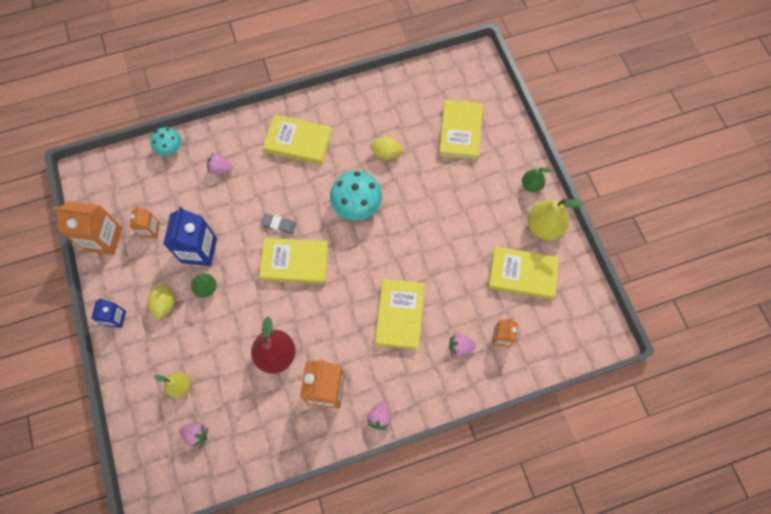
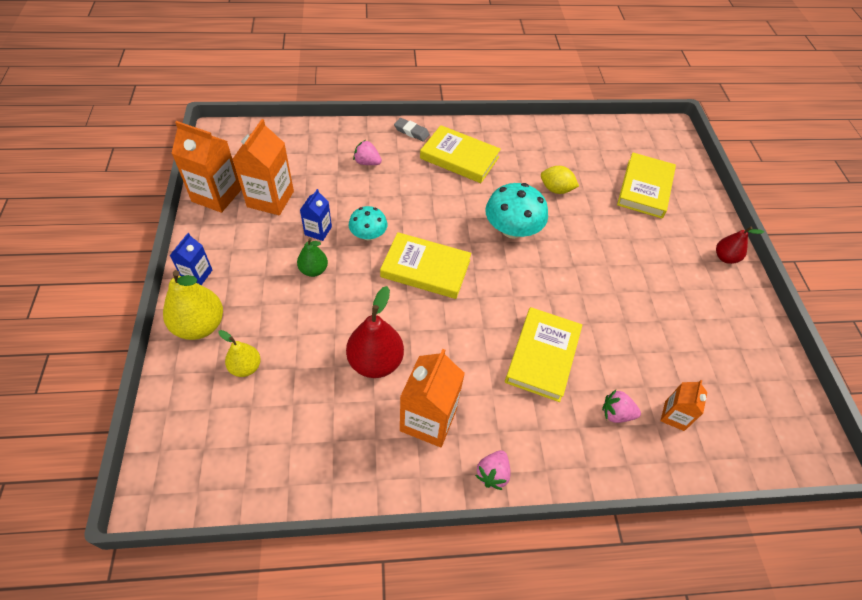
camera: 10 degrees right, 15 degrees down
orange carton [129,206,160,238] -> orange carton [232,119,294,215], size x1.79
yellow lemon [147,284,175,320] -> none
turquoise mushroom [150,127,181,156] -> turquoise mushroom moved to [349,206,387,240]
blue carton [163,207,217,266] -> blue carton [300,189,332,241], size x0.56
pink strawberry [179,423,208,448] -> none
grey eraser [261,214,296,234] -> grey eraser moved to [394,118,430,142]
yellow book [488,246,559,299] -> none
green pear [522,167,552,192] -> red pear [716,227,764,264]
yellow pear [528,198,584,240] -> yellow pear moved to [163,270,223,340]

